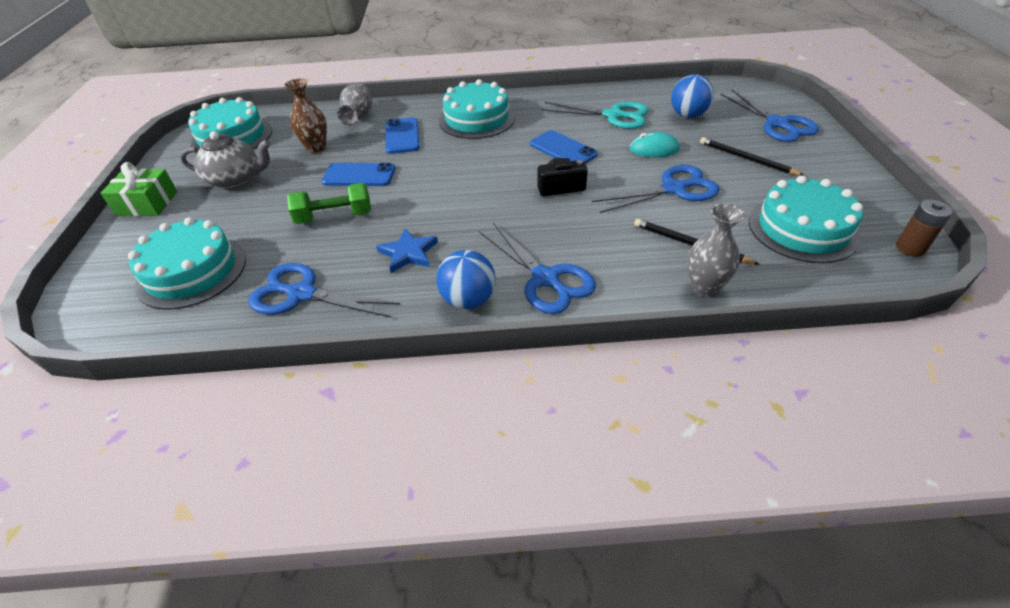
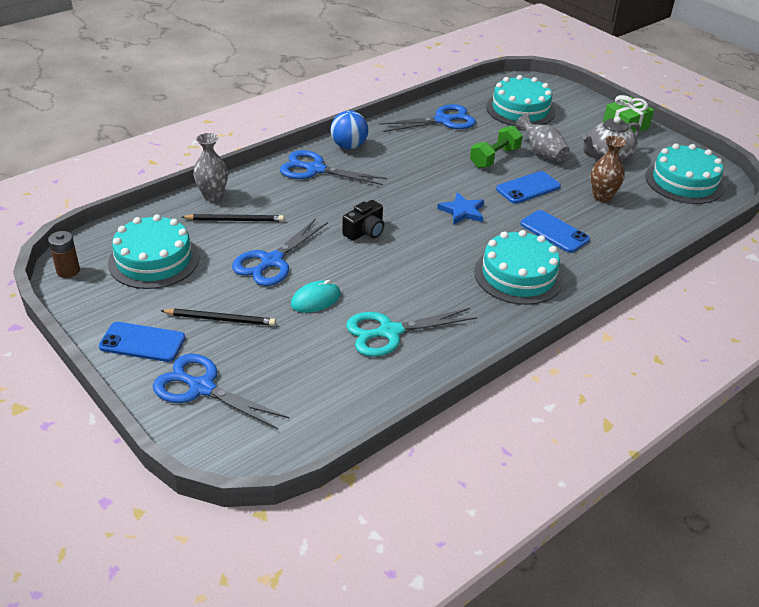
camera: 140 degrees right, 5 degrees down
grey vase [337,84,372,125] -> grey vase moved to [515,114,570,161]
blue star [376,228,438,273] -> blue star moved to [437,192,484,225]
blue phone [530,130,598,164] -> blue phone moved to [99,322,185,362]
blue ball [671,74,714,118] -> none

